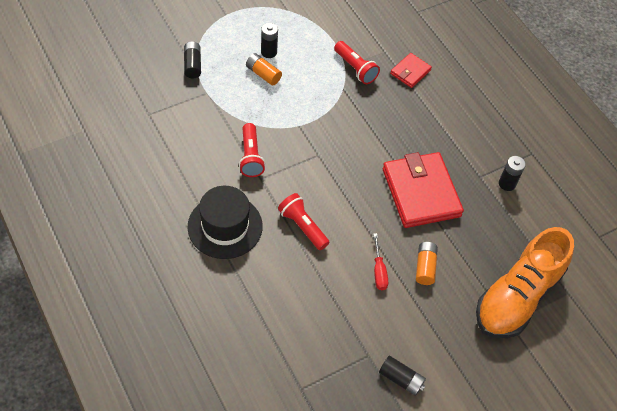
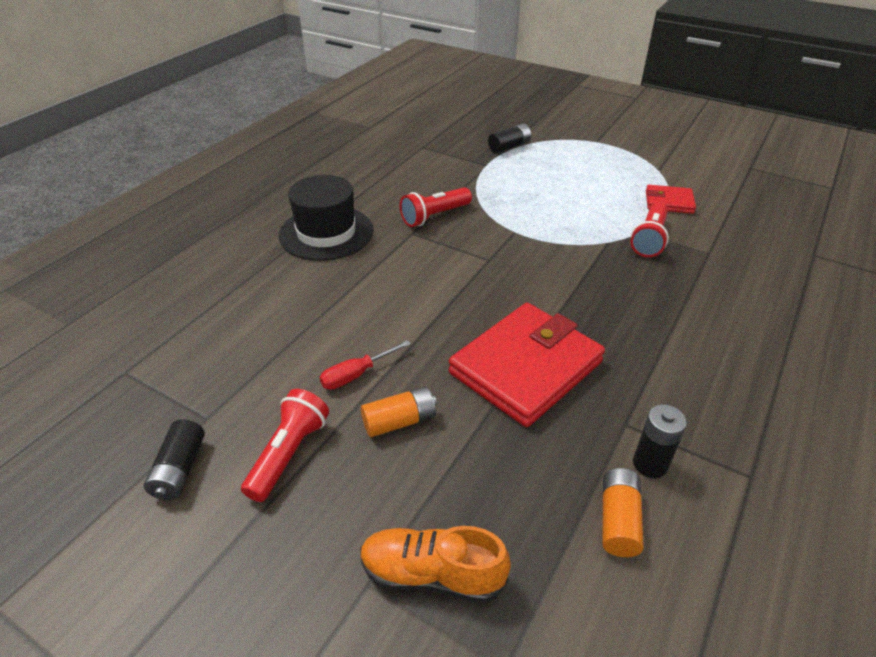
camera: 65 degrees right, 15 degrees down
orange battery [246,53,282,85] -> orange battery moved to [602,468,644,557]
black battery [261,23,278,58] -> none
red flashlight [278,193,329,250] -> red flashlight moved to [241,389,329,502]
red wallet [390,53,432,88] -> red wallet moved to [646,185,696,214]
orange shoe [476,227,574,338] -> orange shoe [360,526,511,603], size x0.56

